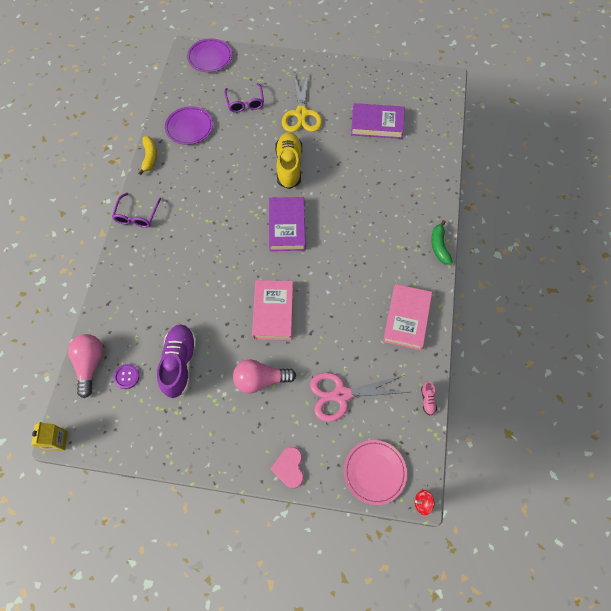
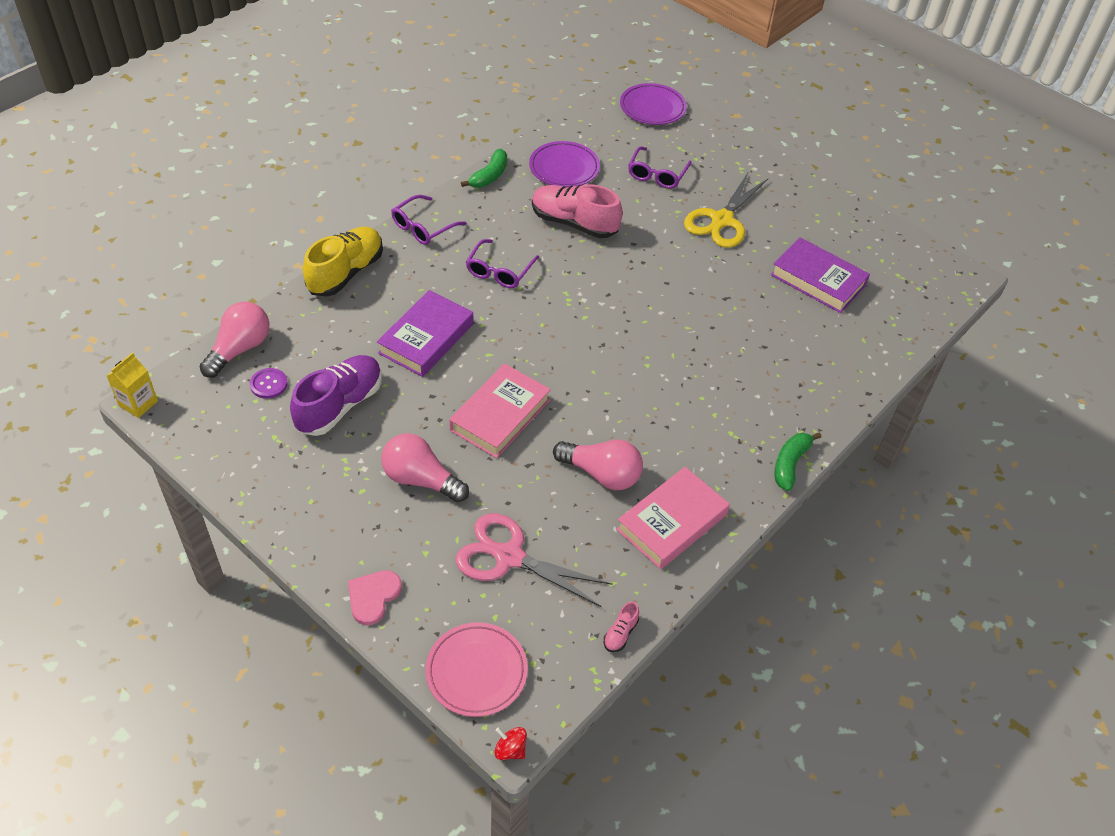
camera: 30 degrees right, 15 degrees down
yellow banana [138,136,157,175] -> green banana [461,149,507,188]
purple book [269,197,306,251] -> purple book moved to [377,290,473,377]
yellow shoe [275,132,302,189] -> yellow shoe moved to [303,227,383,296]
none -> purple glasses [466,239,539,288]
none -> pink shoe [532,184,623,238]
none -> pink light bulb [553,440,643,490]

